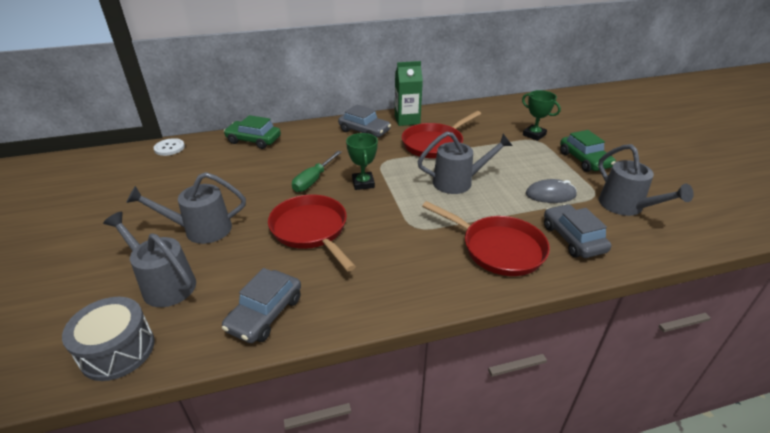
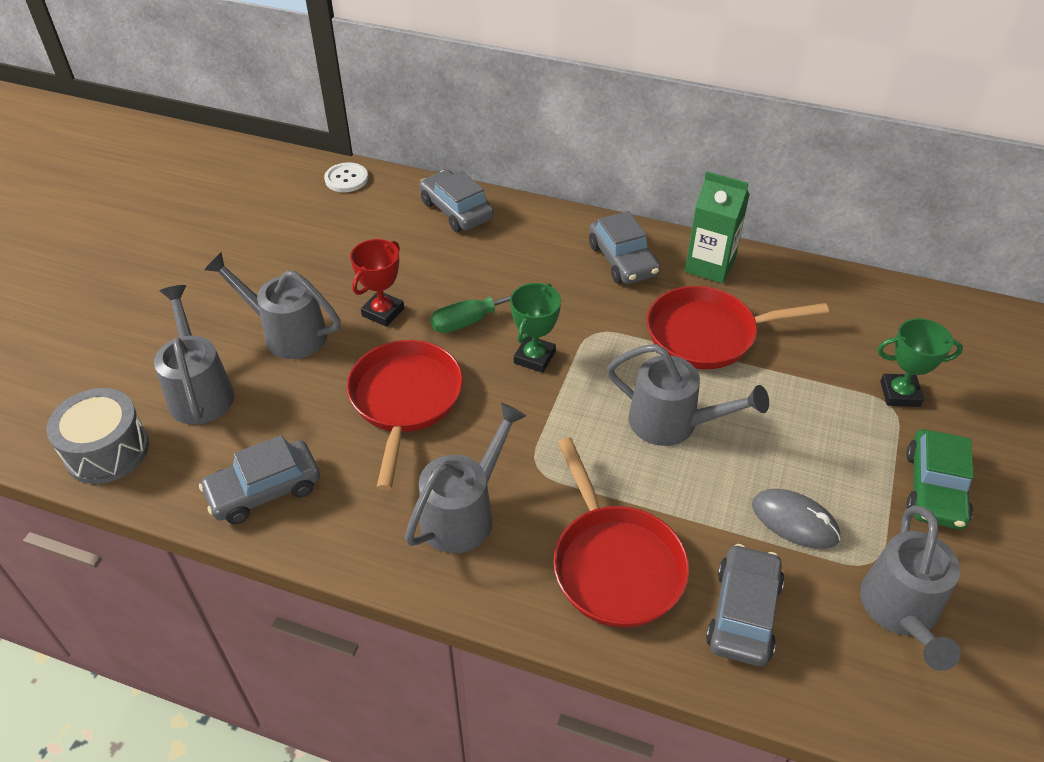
camera: 35 degrees right, 10 degrees up
green car [224,115,281,149] -> grey car [419,170,494,232]
green trophy [522,90,561,141] -> green trophy turned 75 degrees counterclockwise [877,318,963,407]
none -> red trophy [350,239,404,327]
none -> grey watering can [405,403,526,553]

